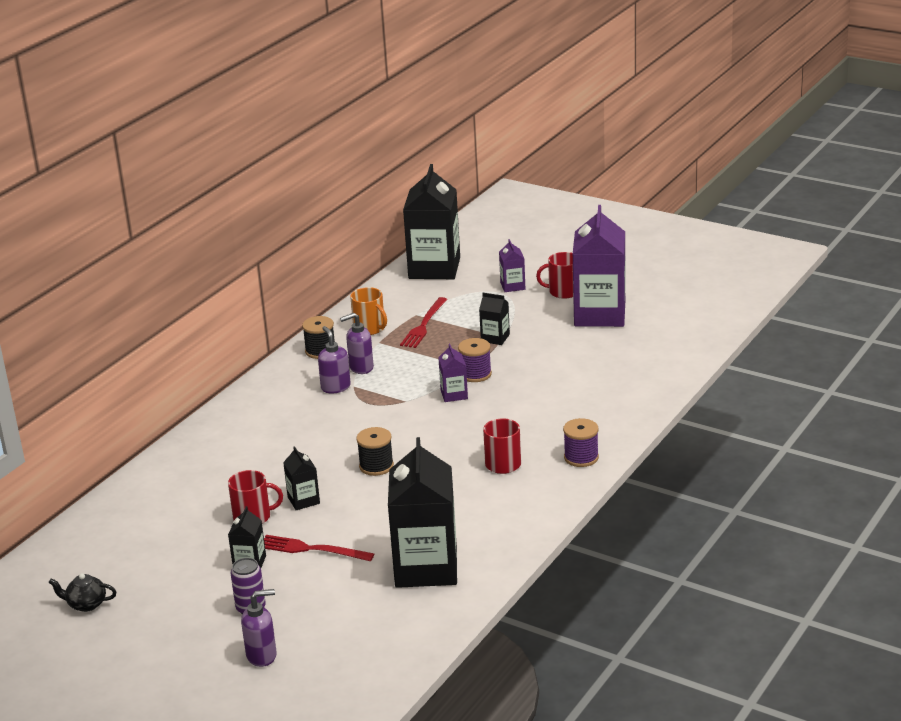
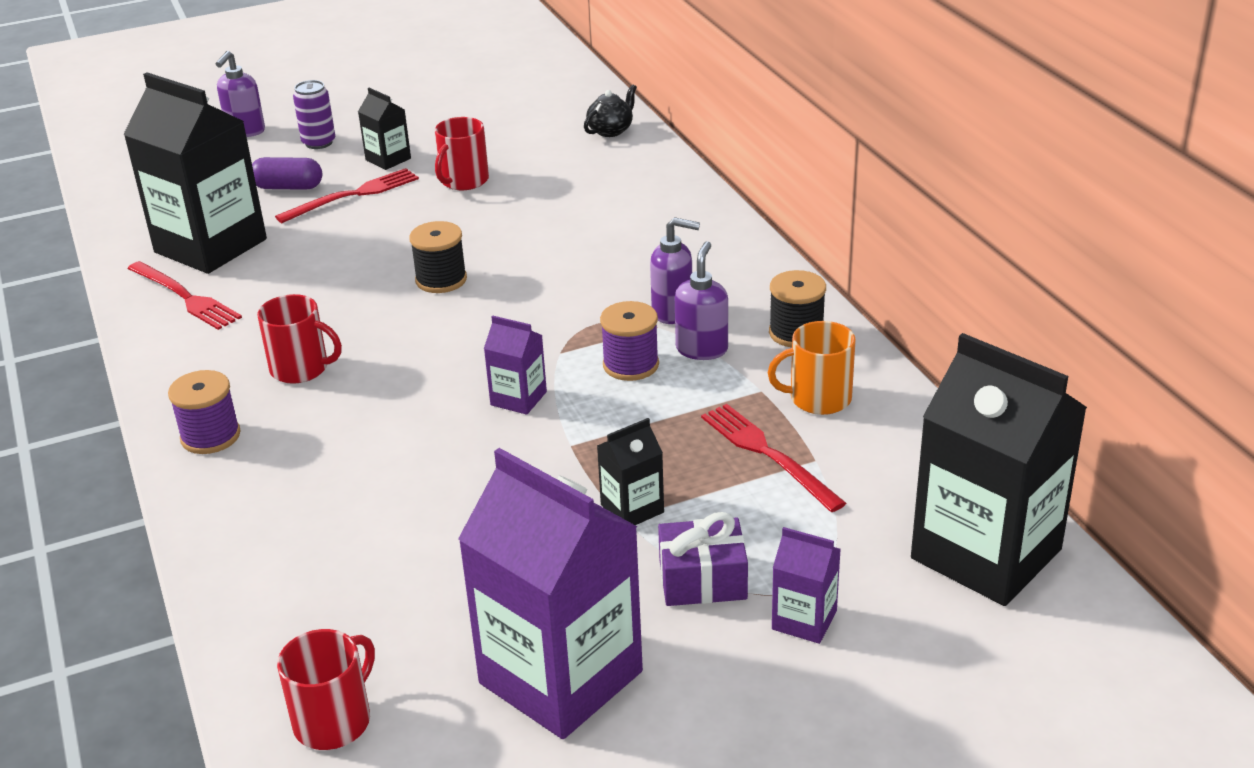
camera: 125 degrees right, 5 degrees up
black teapot [48,573,116,612] -> black teapot moved to [584,85,637,137]
black carton [283,446,320,510] -> none
purple spool [458,338,492,382] -> purple spool moved to [600,301,659,381]
red mug [536,252,573,299] -> red mug moved to [277,629,375,750]
none -> red fork [127,261,242,330]
none -> purple capsule [252,157,322,190]
none -> purple gift [658,512,748,606]

